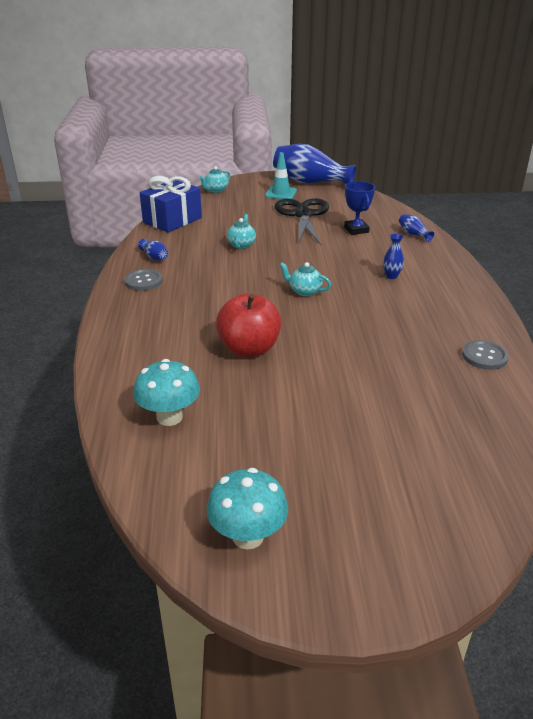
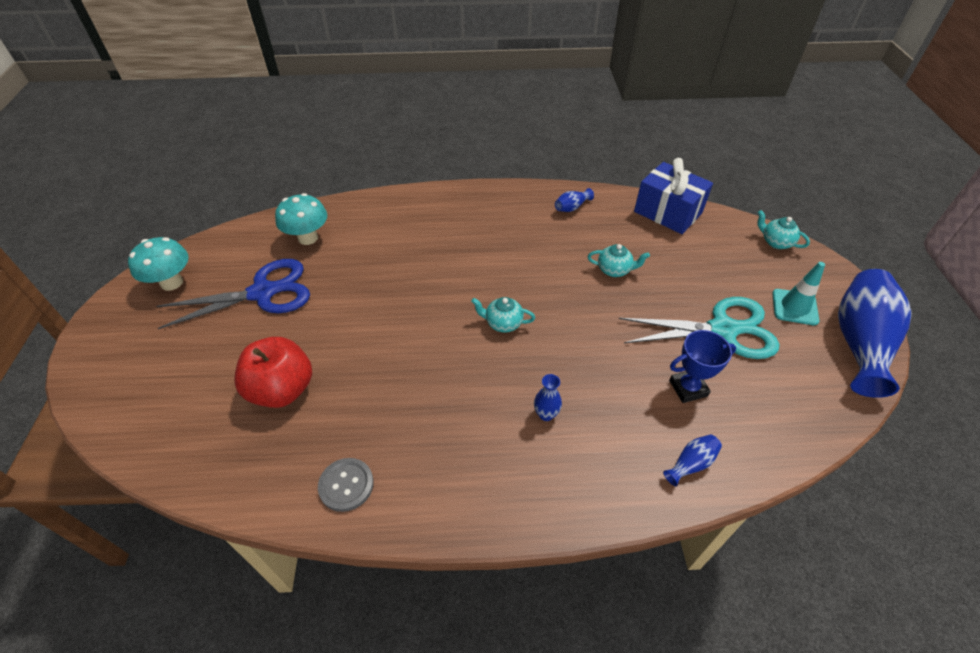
camera: 90 degrees right, 15 degrees up
grey button [125,269,163,291] -> none
red apple [216,293,281,357] -> red apple moved to [234,337,312,408]
black scissors [275,198,329,245] -> turquoise scissors [619,297,779,359]
turquoise teapot [280,262,331,296] -> turquoise teapot turned 105 degrees counterclockwise [471,297,535,333]
none -> blue scissors [156,259,310,329]

